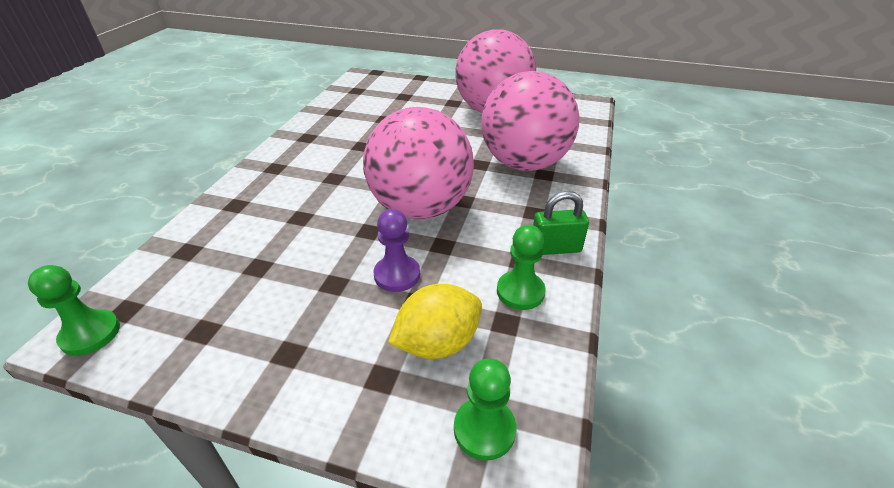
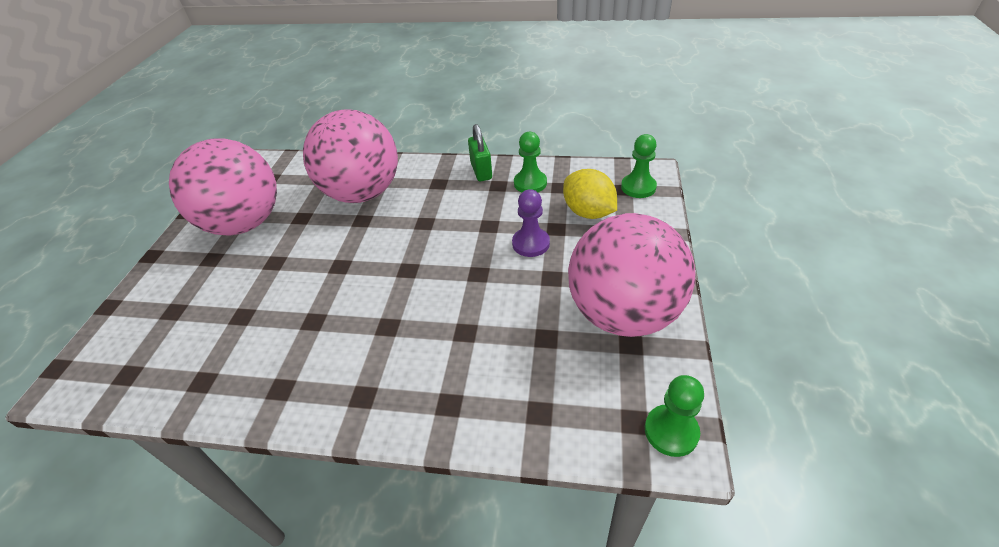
camera: 95 degrees left, 5 degrees up
pink ball [363,107,474,219] -> pink ball moved to [568,213,695,337]

